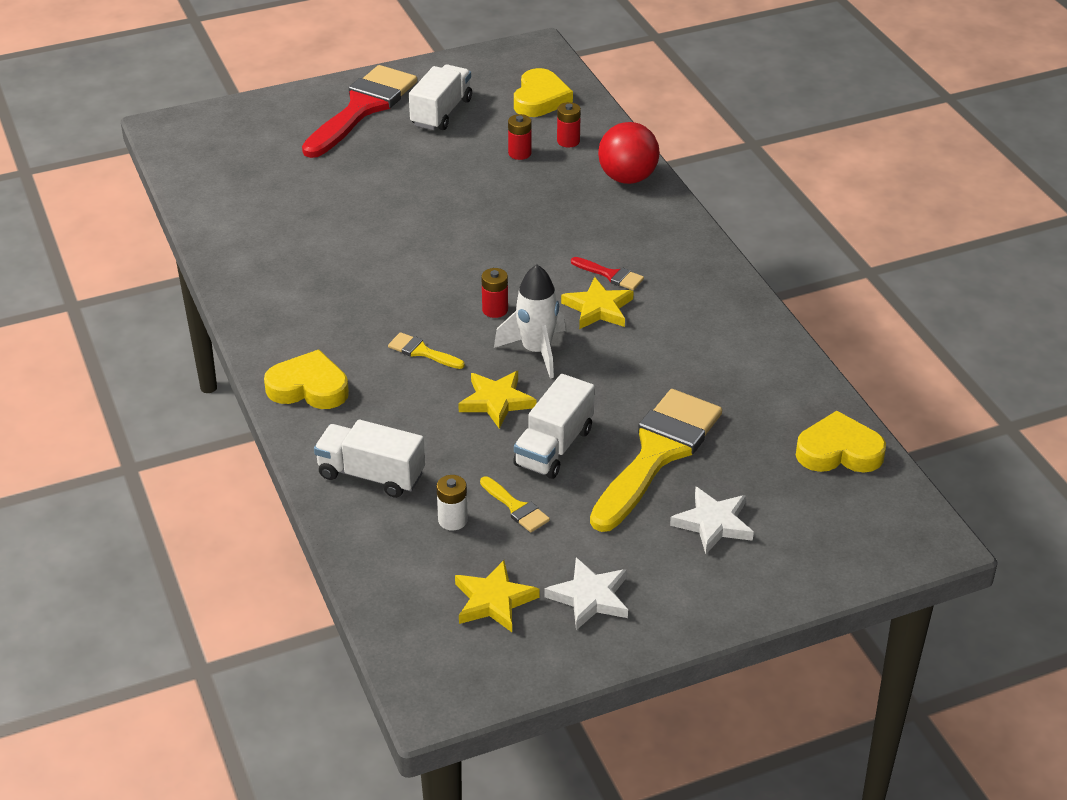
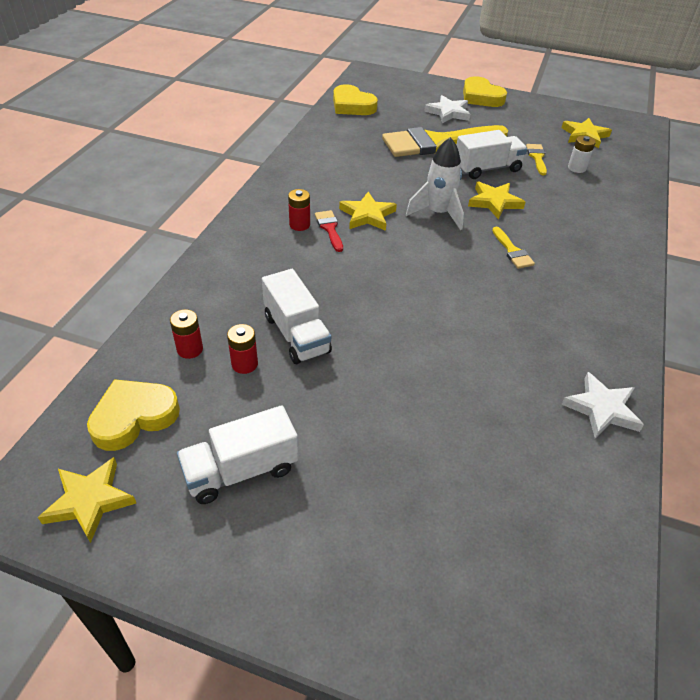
camera: 140 degrees left, 5 degrees up
yellow heart [264,350,349,409] -> yellow heart moved to [463,76,507,107]
red brush [302,65,417,158] -> none
white truck [314,420,425,498] -> white truck moved to [262,269,332,364]
red battery [482,268,508,318] -> red battery moved to [288,189,310,231]
white star [544,557,628,630] -> white star moved to [561,372,644,438]
red ball [598,122,660,184] -> none
none -> yellow star [38,457,136,543]

